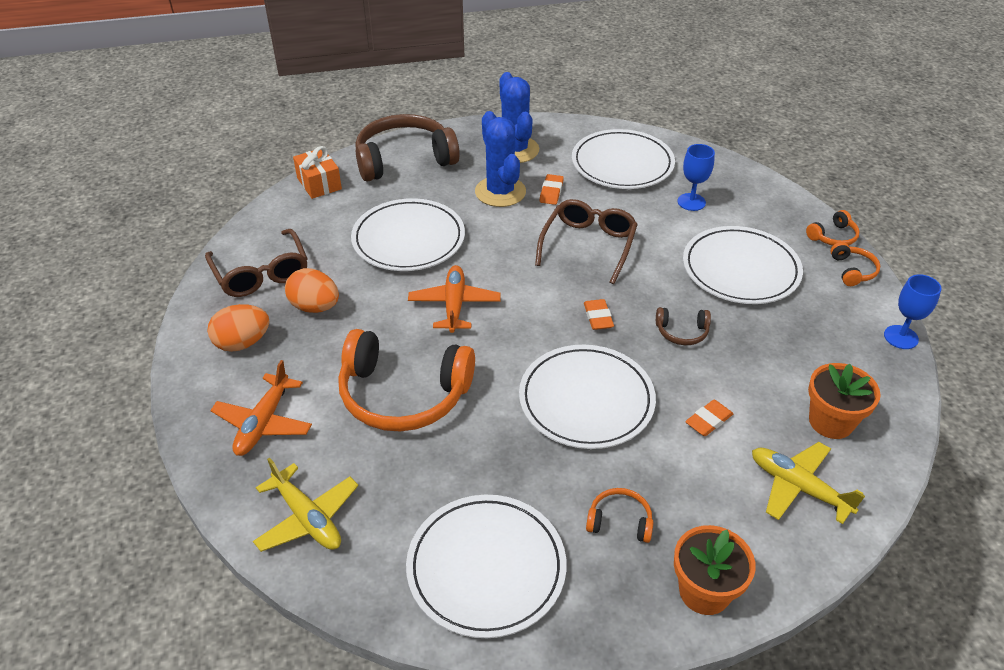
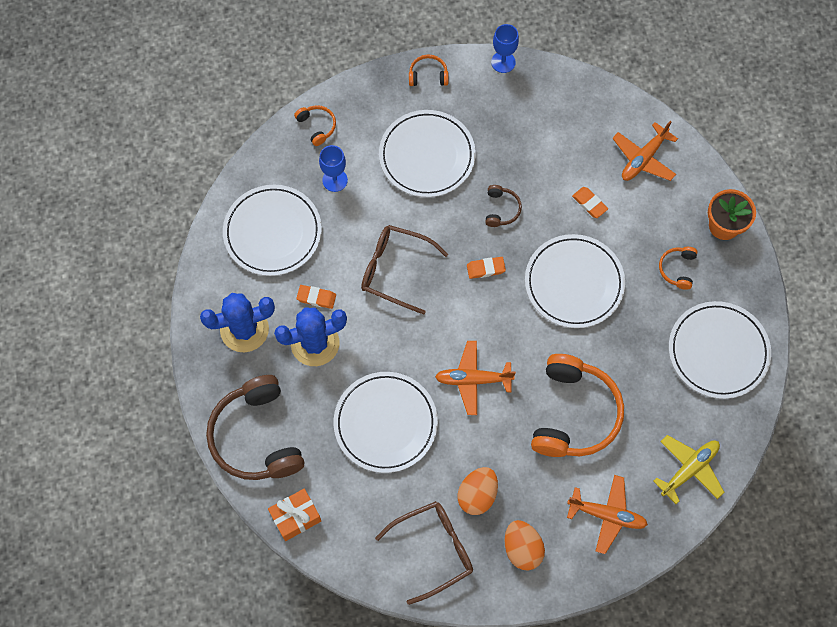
camera: 90 degrees left, 25 degrees up
yellow plane [752,442,865,524] -> orange plane [612,121,678,181]
orange headphones [806,210,860,246] -> orange headphones moved to [294,105,336,146]
orange flower pot [808,363,881,439] -> none

